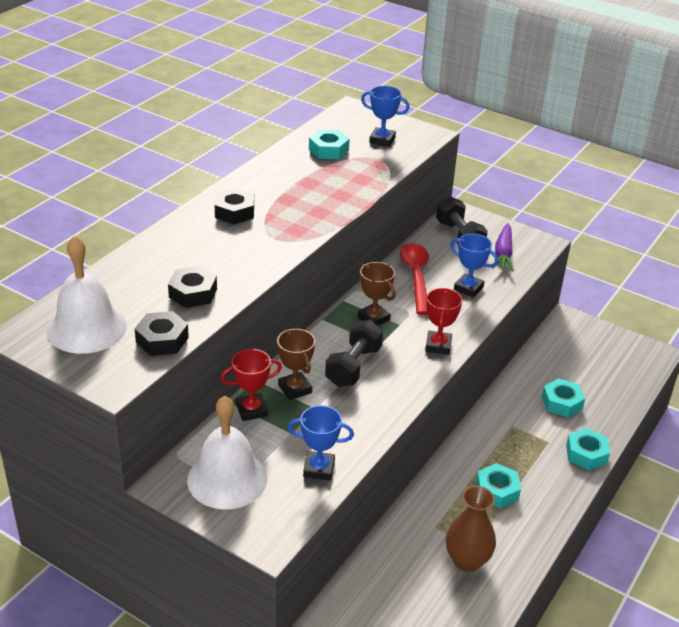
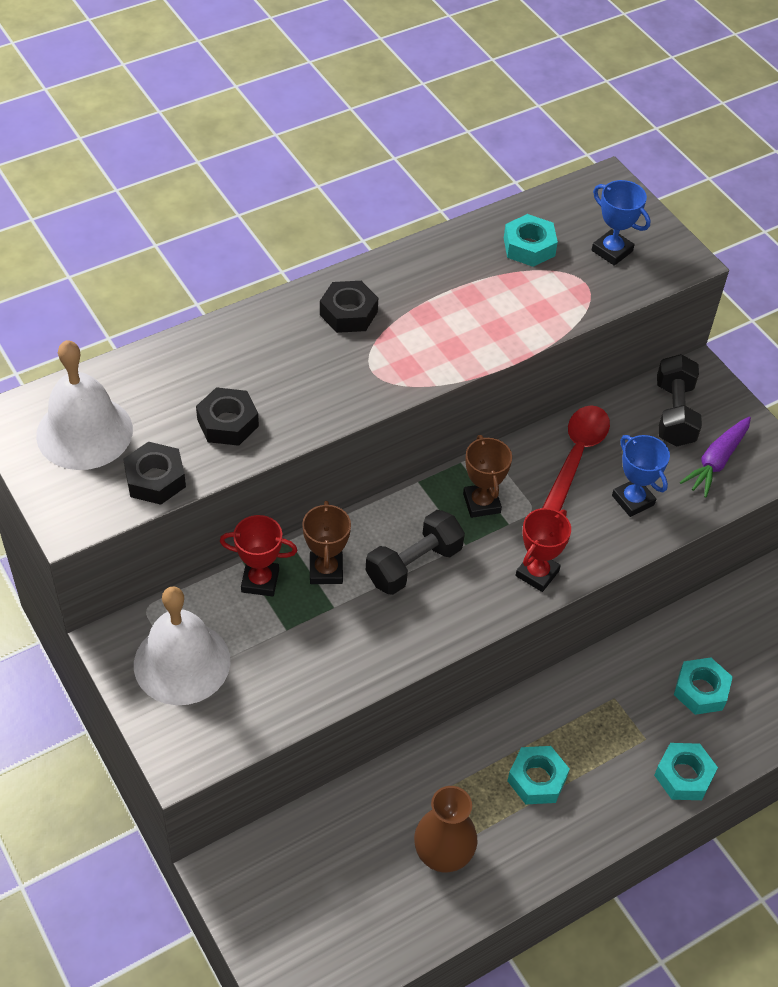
camera: 25 degrees right, 15 degrees up
blue trophy [288,405,354,481] -> none

